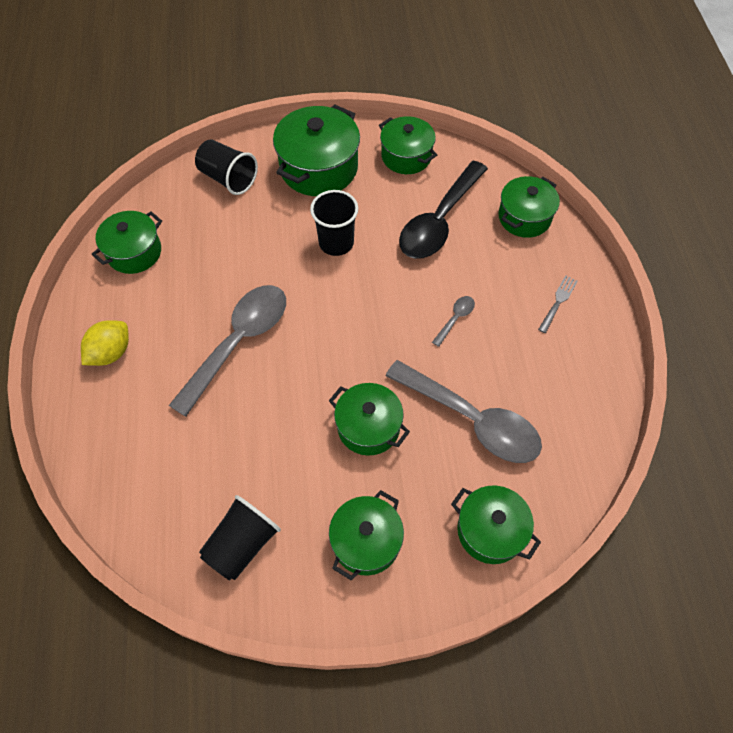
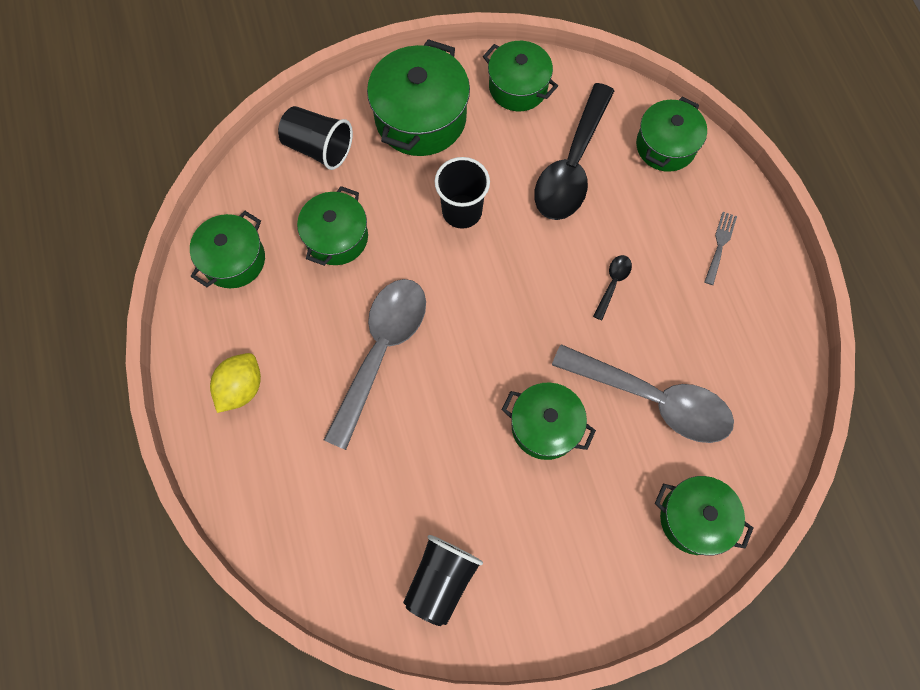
camera: 10 degrees left, 10 degrees up
green pot [329,490,404,580] -> green pot moved to [297,186,368,266]
grey spoon [432,296,475,347] -> black spoon [593,255,632,320]

